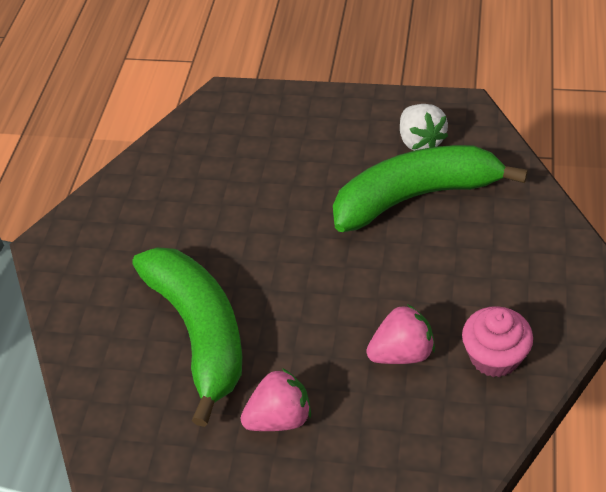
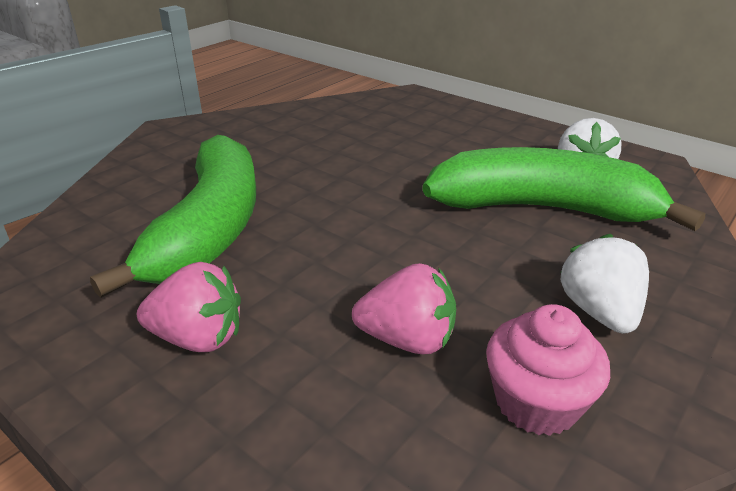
camera: 25 degrees right, 15 degrees down
none -> white strawberry [560,234,649,334]

